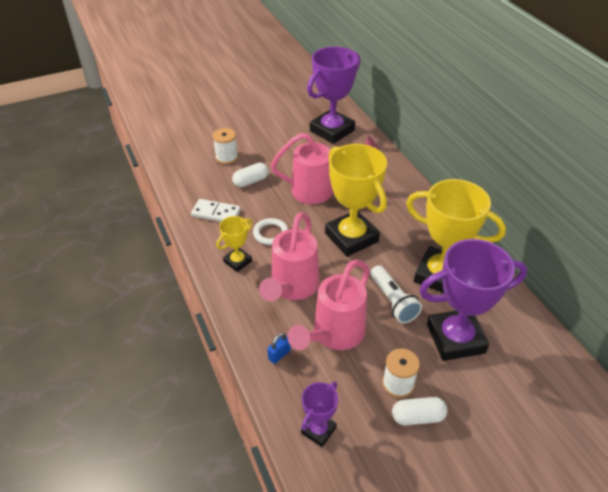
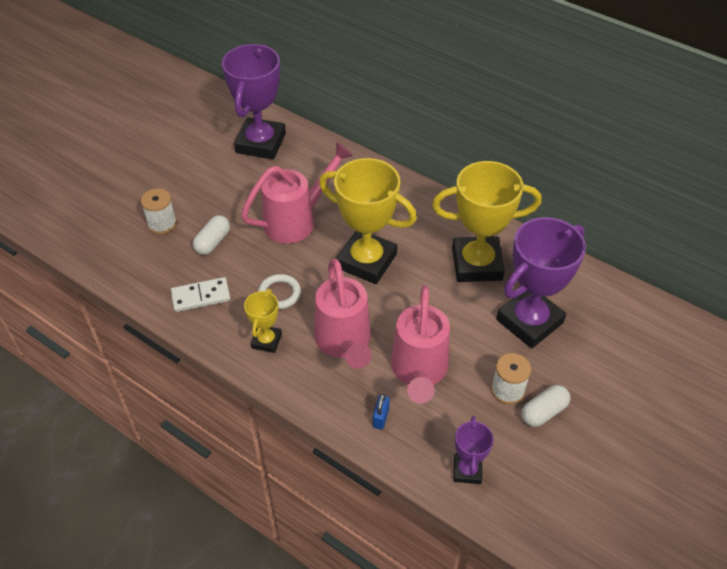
camera: 30 degrees left, 5 degrees up
white flashlight [370,266,422,324] -> none

